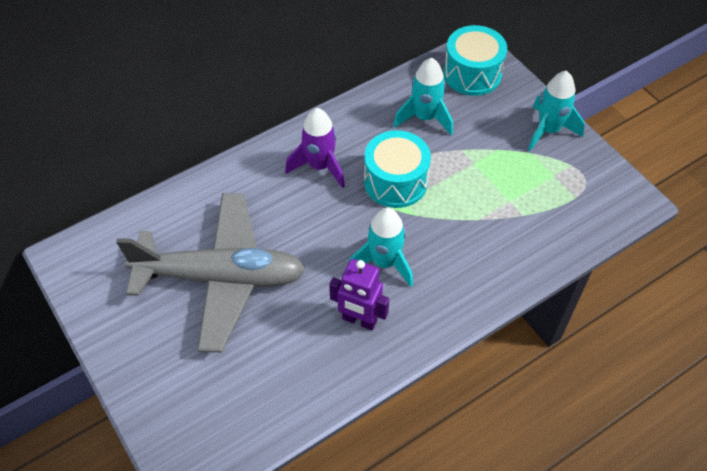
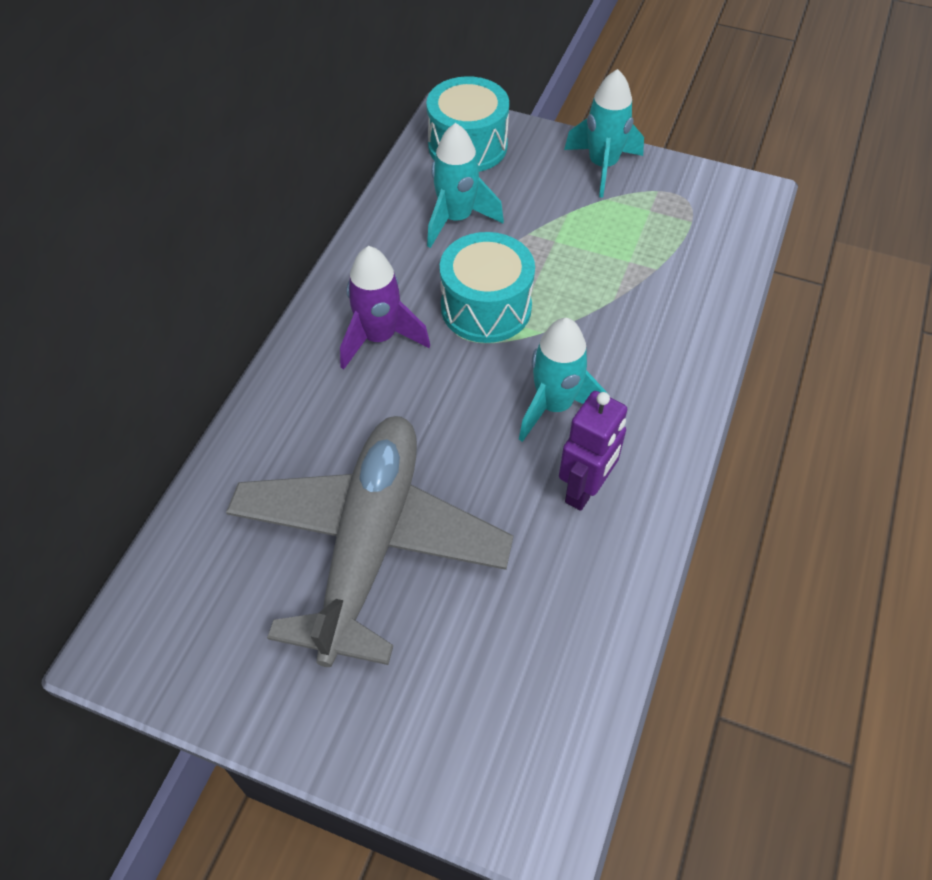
camera: 35 degrees left, 0 degrees up
grey plane [116,193,306,353] -> grey plane turned 45 degrees counterclockwise [226,416,513,667]
purple robot [329,259,389,330] -> purple robot turned 45 degrees counterclockwise [559,391,627,511]

